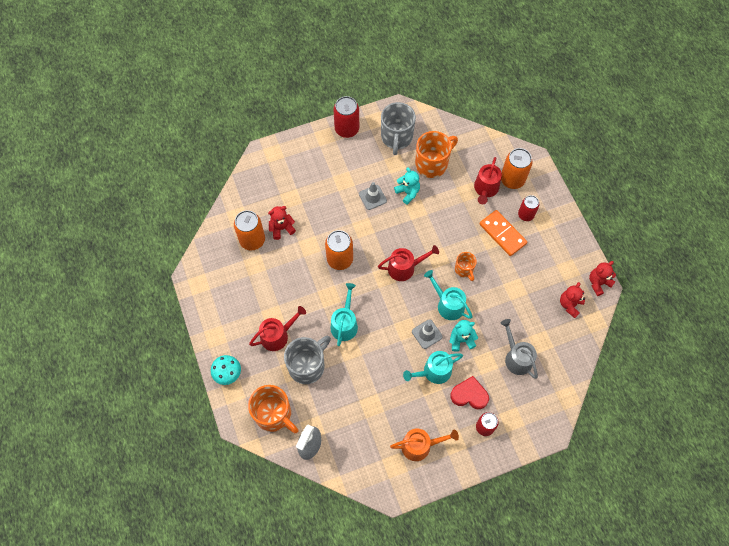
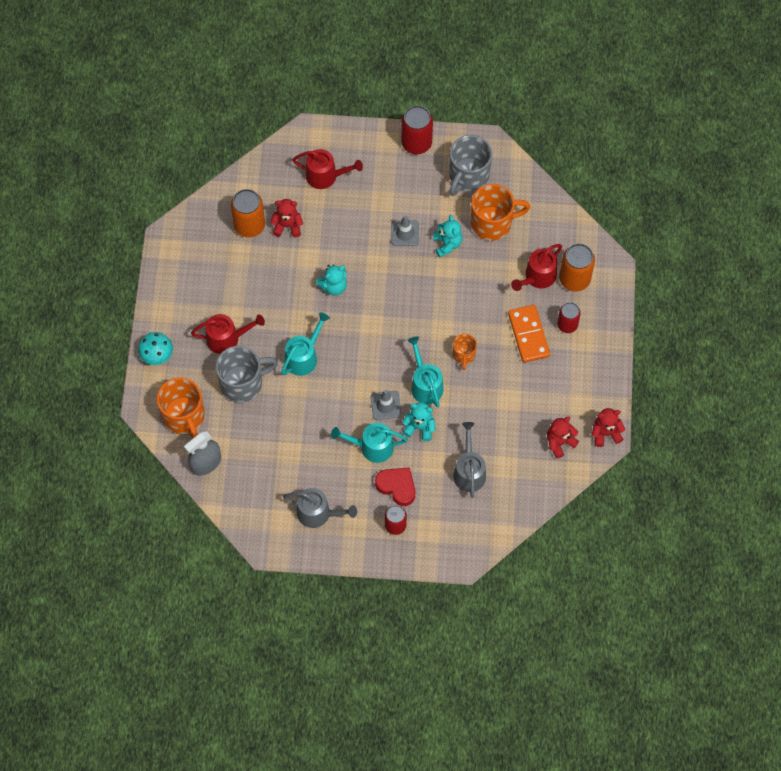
camera: 25 degrees right, 0 degrees up
orange can [325,230,353,270] -> turquoise teddy bear [316,264,347,296]
red watering can [378,245,439,281] -> red watering can moved to [292,149,363,189]
orange watering can [390,428,459,461] -> grey watering can [283,488,357,528]

